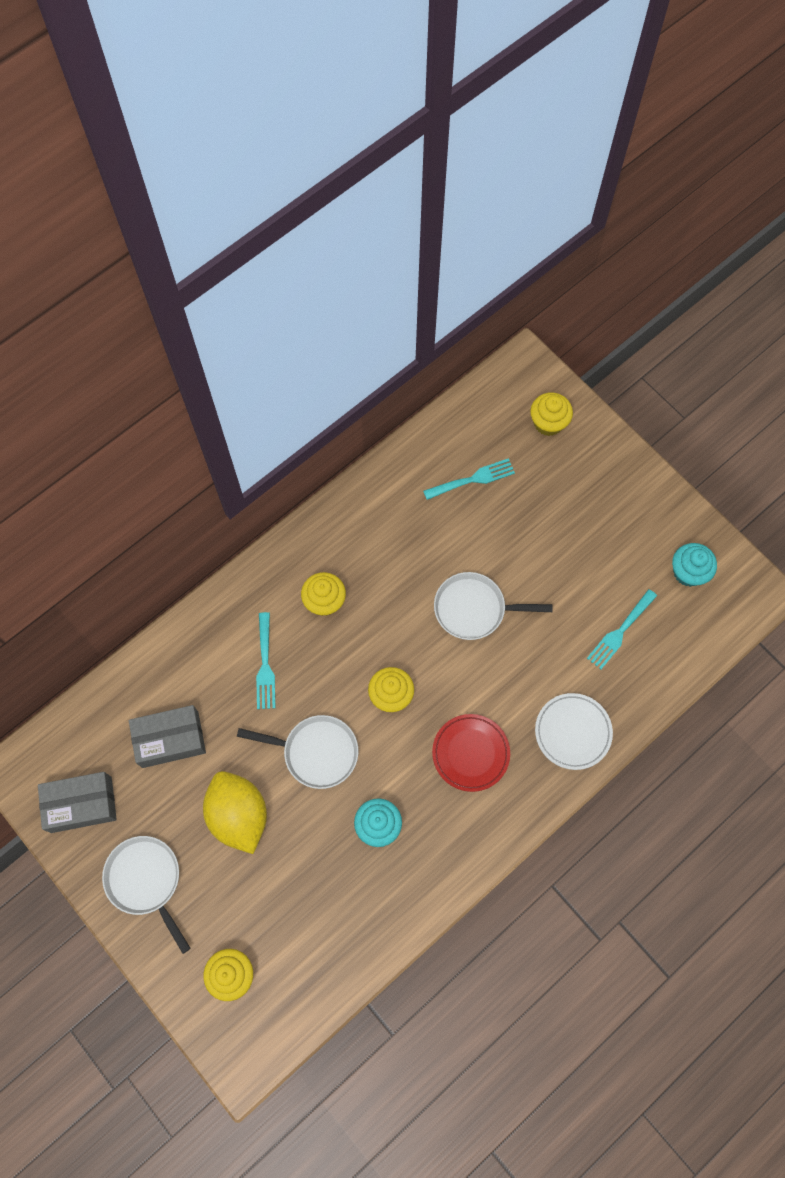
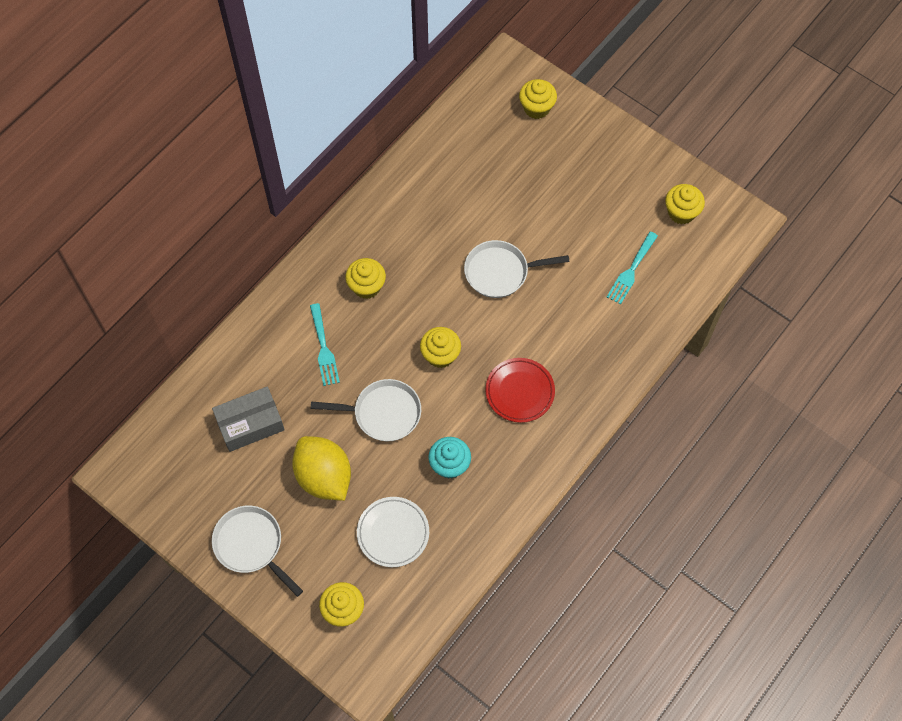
camera: 10 degrees left, 5 degrees down
grey box [38,772,117,833] -> none
turquoise fork [423,458,515,500] -> none
white plate [535,693,613,770] -> white plate moved to [357,497,429,567]
turquoise cupcake [672,543,717,587] -> yellow cupcake [665,184,705,224]

